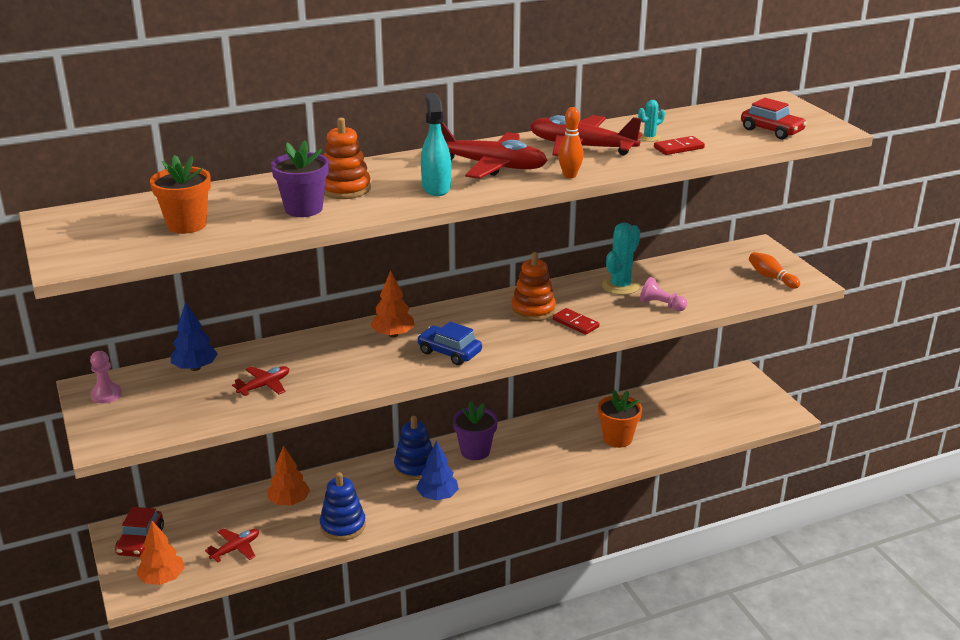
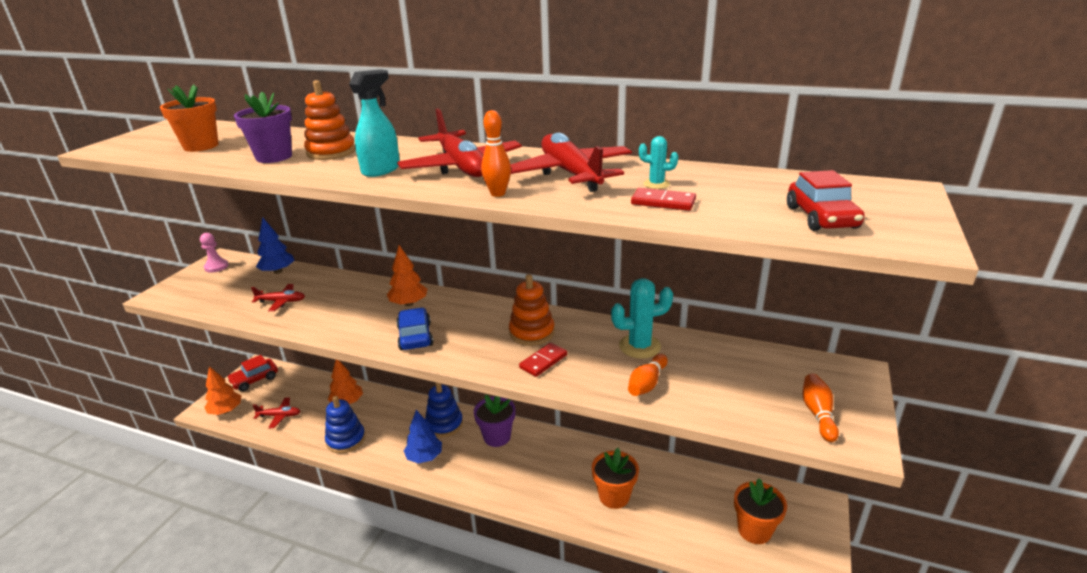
camera: 45 degrees right, 0 degrees up
red domino [552,308,599,335] -> red domino turned 45 degrees clockwise [519,343,567,377]
pink pawn [640,277,687,311] -> orange bowling pin [628,354,668,396]
none -> orange flower pot [734,478,787,544]

